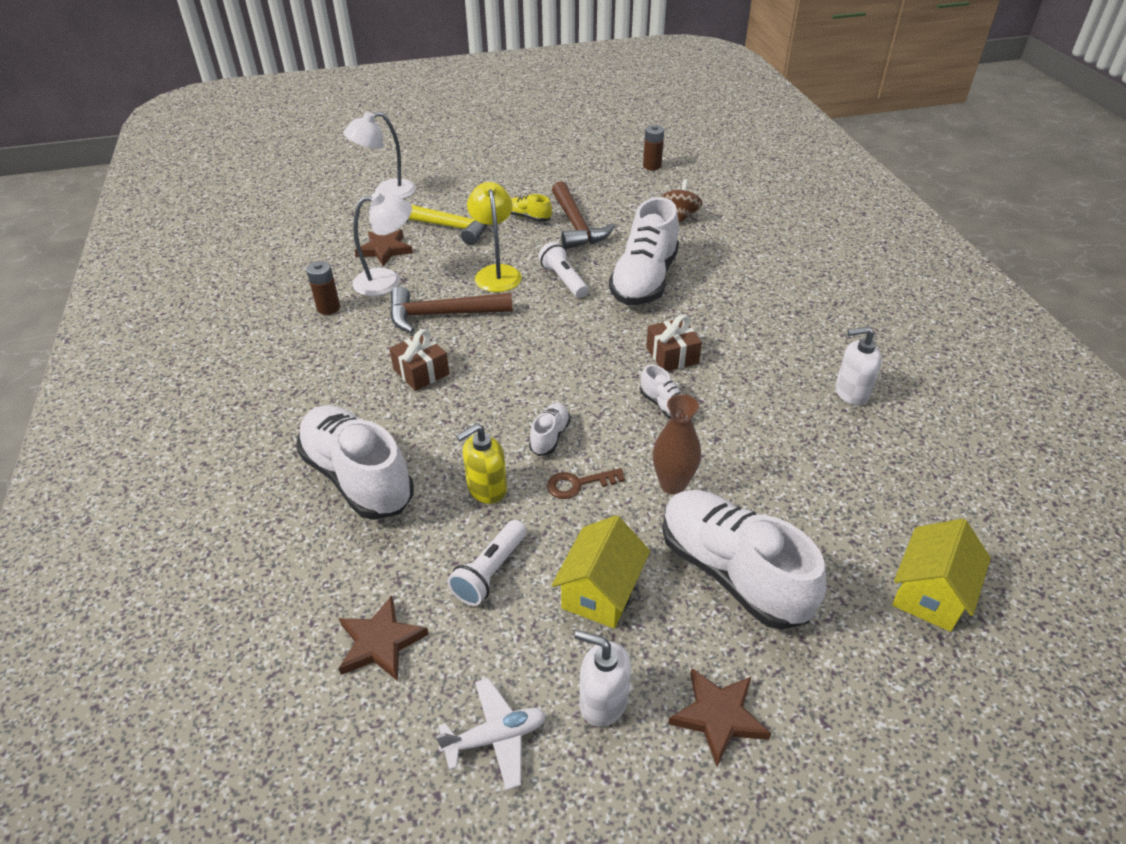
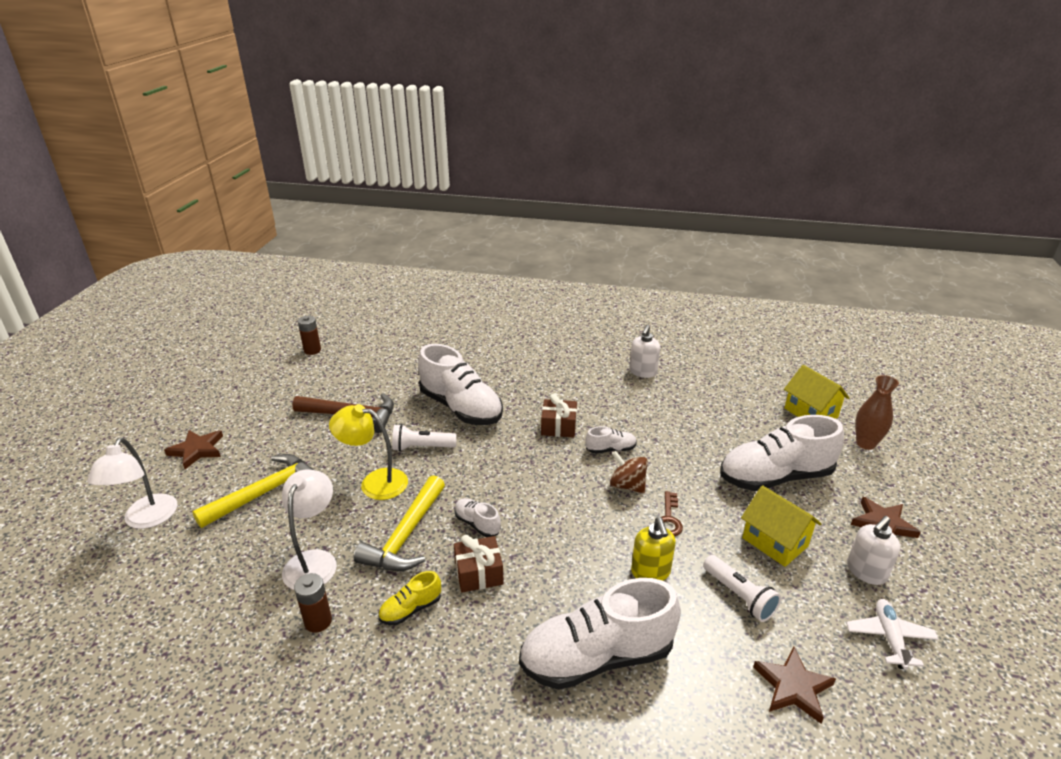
camera: 65 degrees left, 10 degrees down
brown star [355,230,413,266] -> brown star moved to [164,430,223,469]
brown hammer [390,286,513,333] -> yellow hammer [353,475,445,571]
yellow shoe [511,194,552,222] -> yellow shoe moved to [378,571,441,625]
white shoe [529,403,571,456] -> white shoe moved to [454,498,501,537]
brown vase [653,394,701,495] -> brown vase moved to [855,375,899,450]
brown spinning top [662,179,703,224] -> brown spinning top moved to [610,451,648,493]

